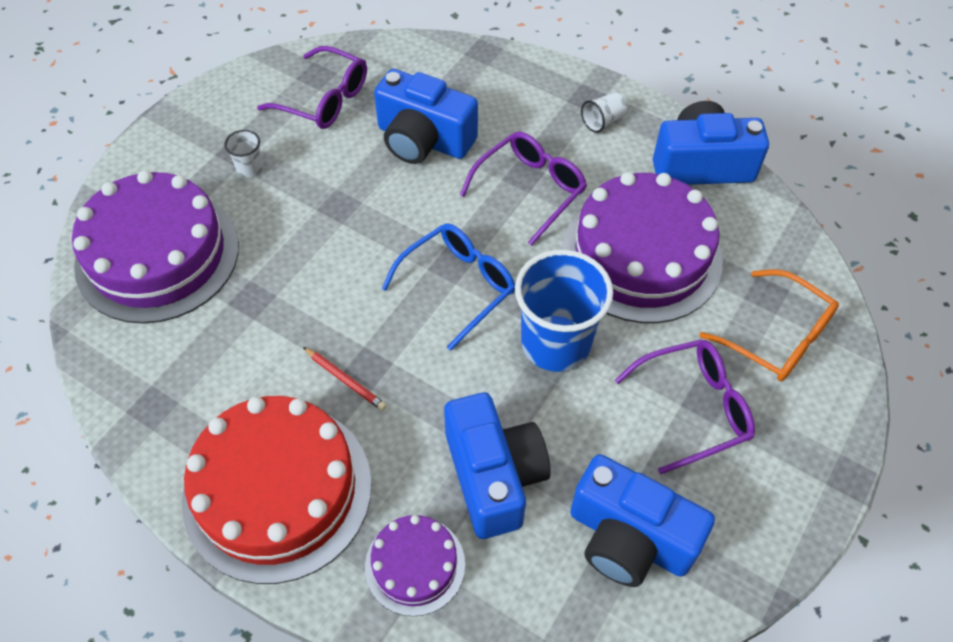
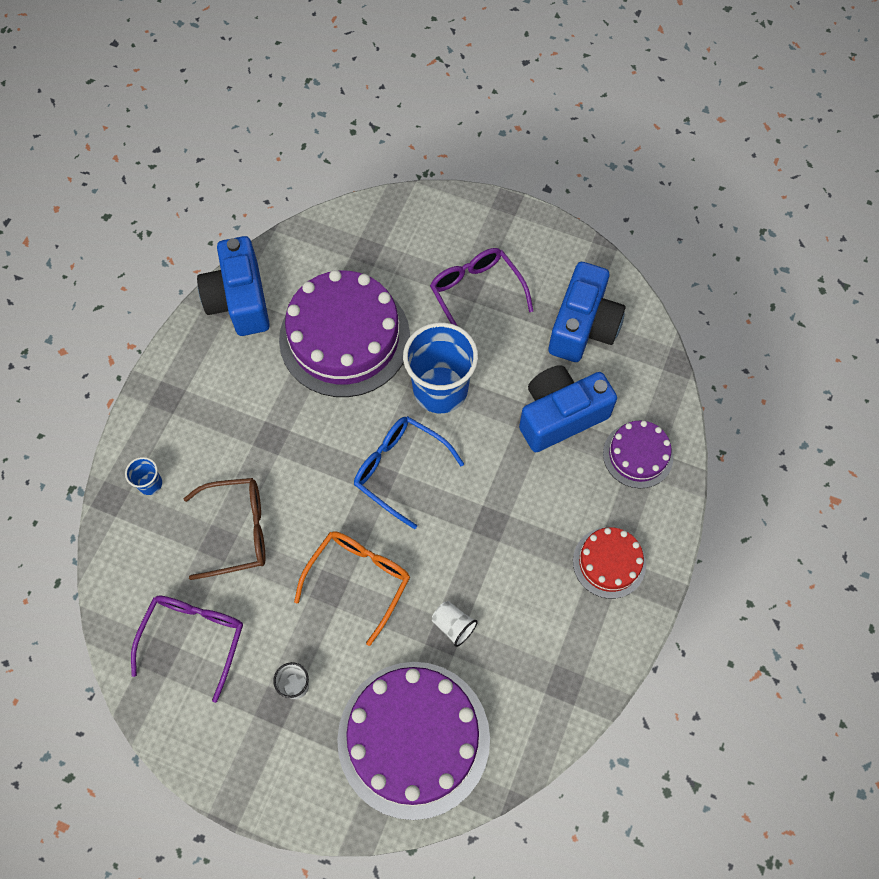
camera: 100 degrees left, 10 degrees up
red cake [182,396,372,584] -> red cake [573,527,646,599], size x0.51
red pencil [303,347,387,411] -> none
blue camera [374,69,478,164] -> brown glasses [184,478,266,580]
purple glasses [460,132,587,246] -> none
white cup [581,92,627,133] -> white cup moved to [432,601,478,647]
orange glasses [699,269,839,381] -> orange glasses moved to [294,531,410,646]
none -> blue cup [125,457,162,495]

